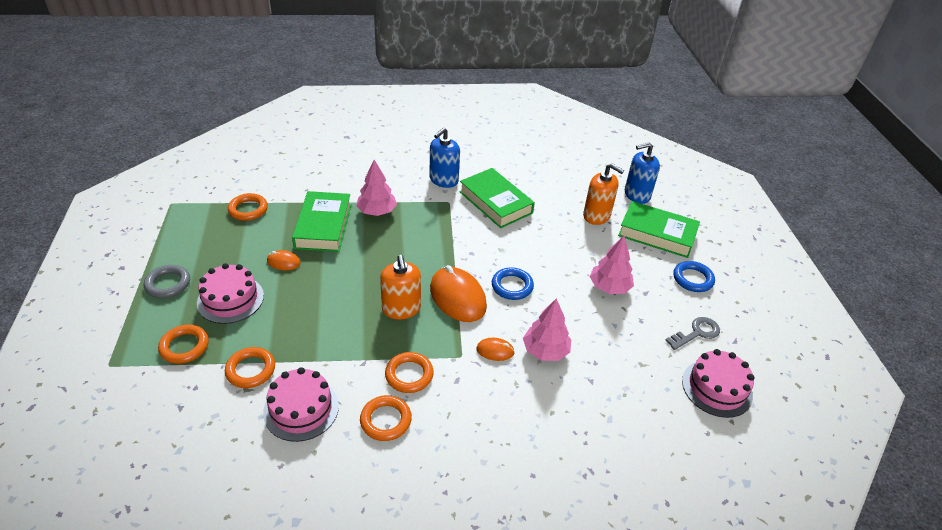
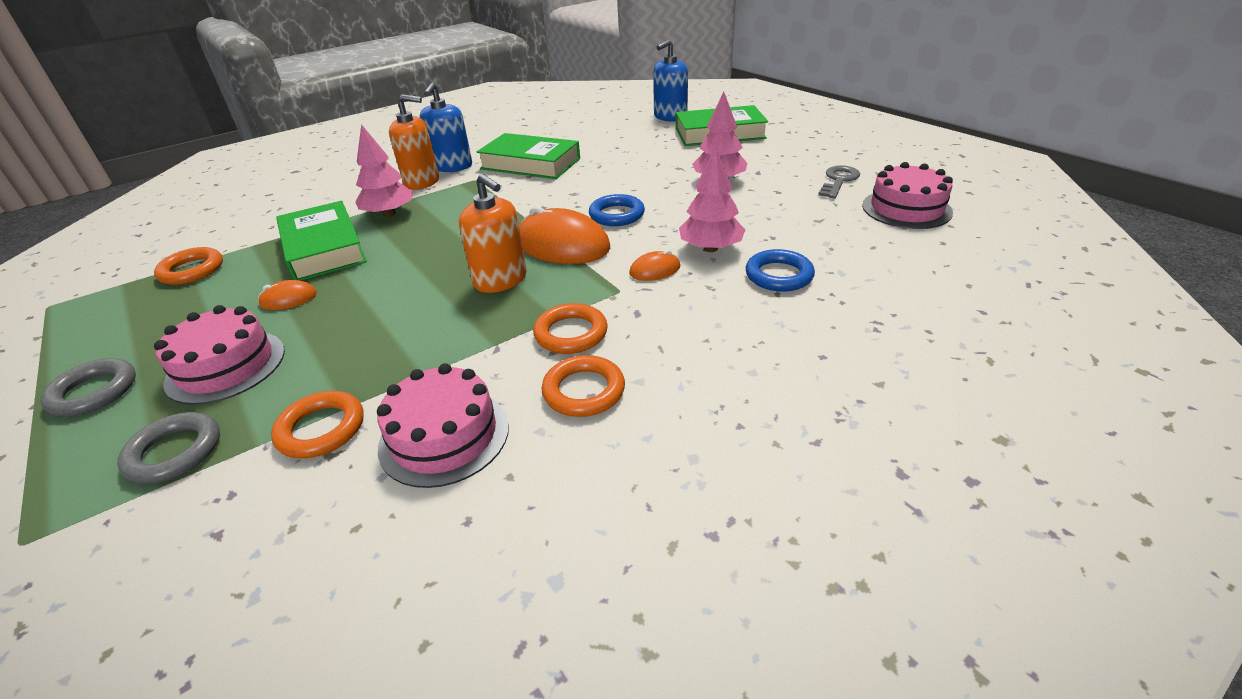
camera: 25 degrees left, 5 degrees down
orange ring [158,325,209,364] -> grey ring [117,412,220,484]
orange soap dispenser [583,163,624,225] -> orange soap dispenser moved to [389,94,439,190]
blue ring [673,261,715,292] -> blue ring moved to [746,249,815,292]

